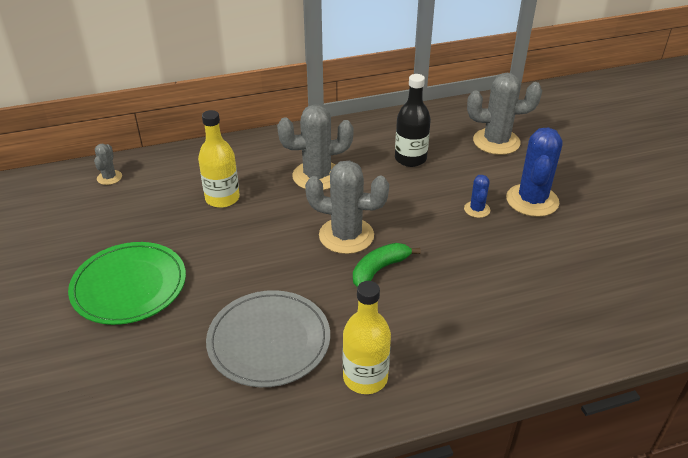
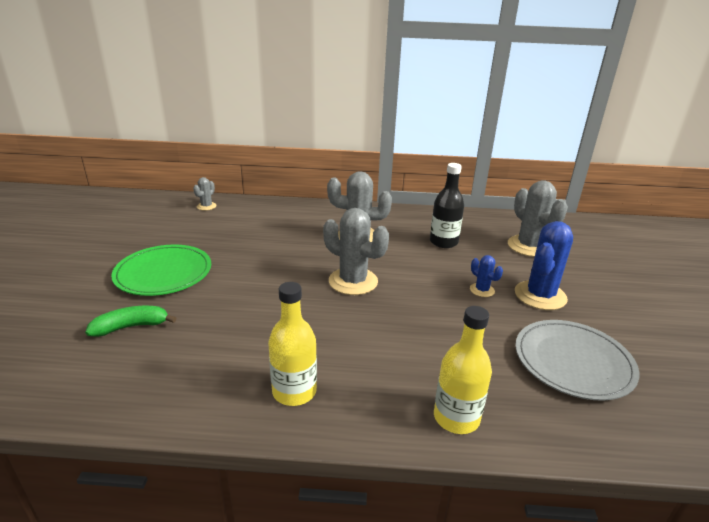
camera: 20 degrees right, 10 degrees down
yellow bottle [198,110,240,208] -> yellow bottle moved to [434,306,492,434]
grey plate [206,290,330,387] -> grey plate moved to [515,320,640,401]
green banana [353,243,421,287] -> green banana moved to [85,306,176,337]
blue cactus [464,175,490,218] -> blue cactus turned 60 degrees counterclockwise [470,255,503,297]
grey cactus [467,73,542,155] -> grey cactus turned 45 degrees clockwise [508,180,568,257]

